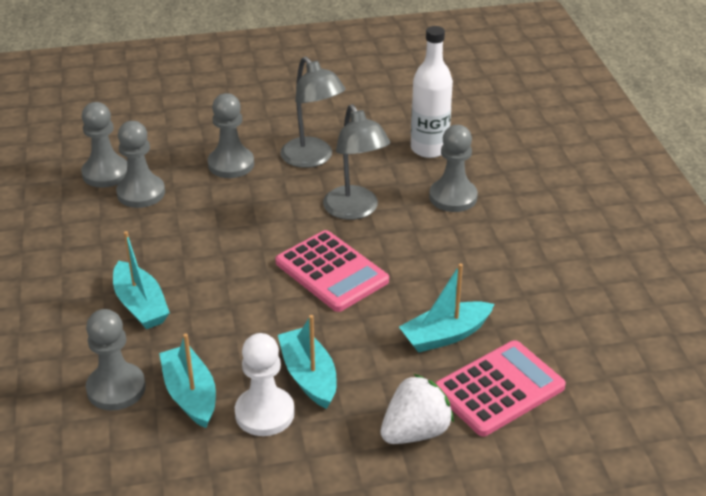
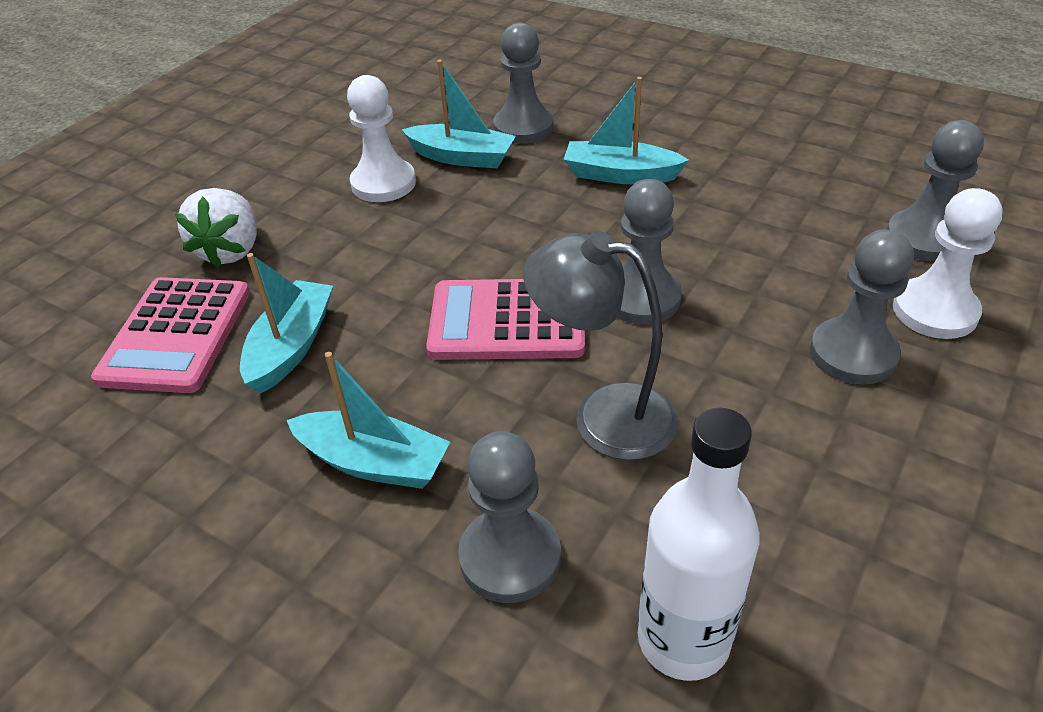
camera: 135 degrees right, 5 degrees up
grey pawn [116,121,165,208] -> grey pawn moved to [617,179,682,324]
turquoise boat [278,315,337,409] -> turquoise boat moved to [287,352,450,489]
grey lamp [281,56,345,168] -> none
none -> white pawn [893,188,1003,339]

